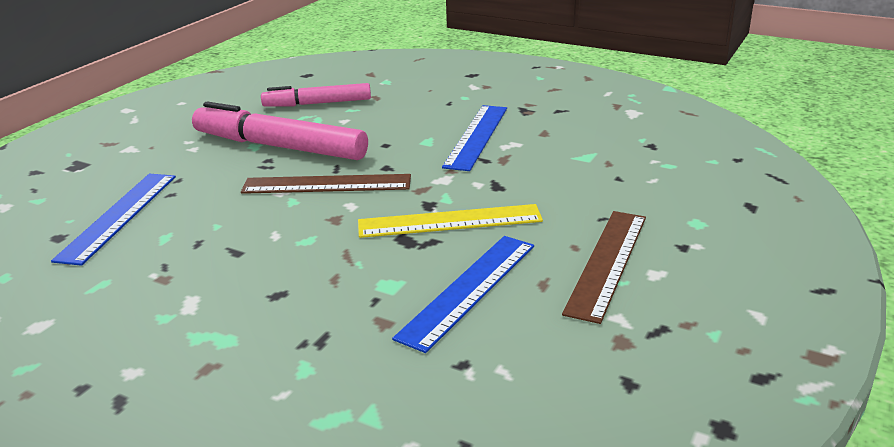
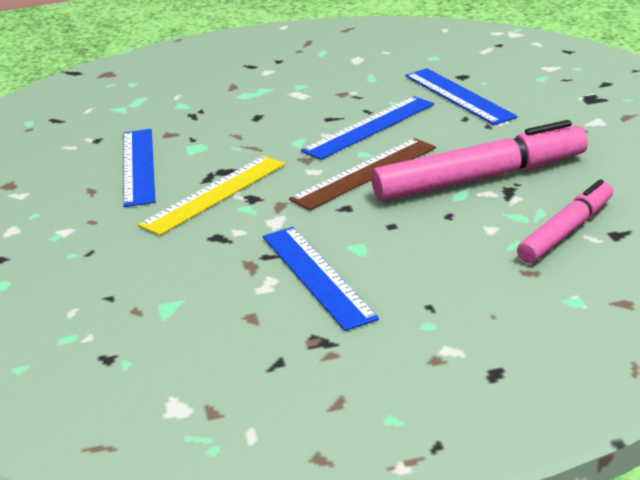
camera: 140 degrees right, 0 degrees up
brown ruler [562,211,646,324] -> none
none -> blue ruler [301,96,434,160]

